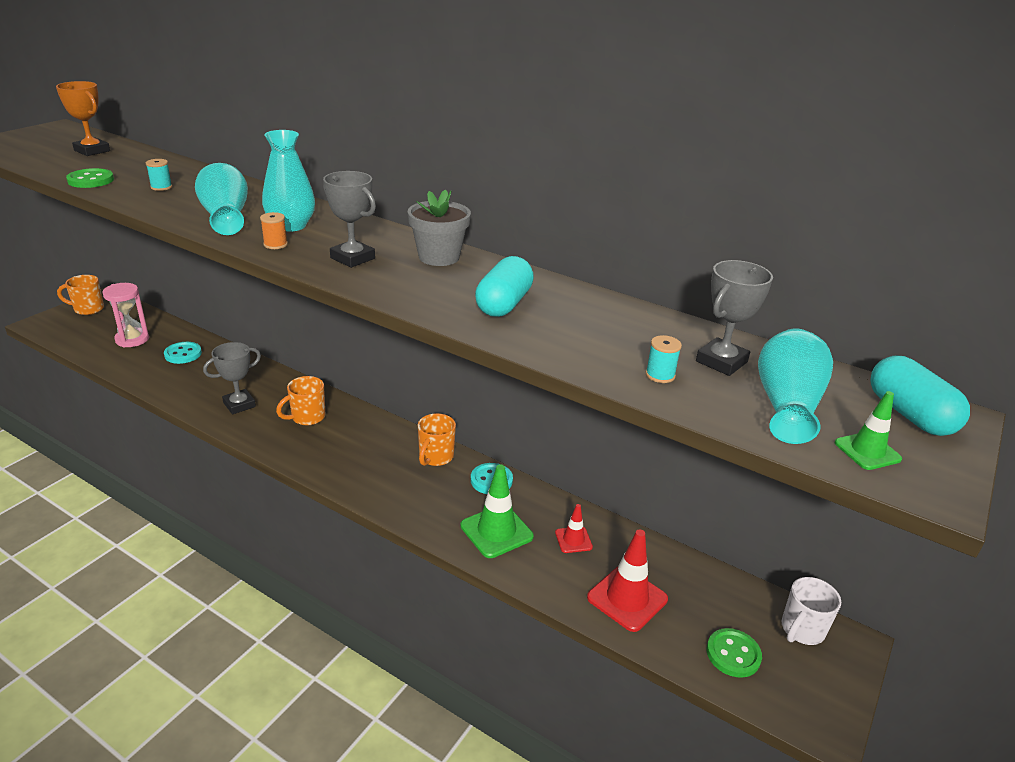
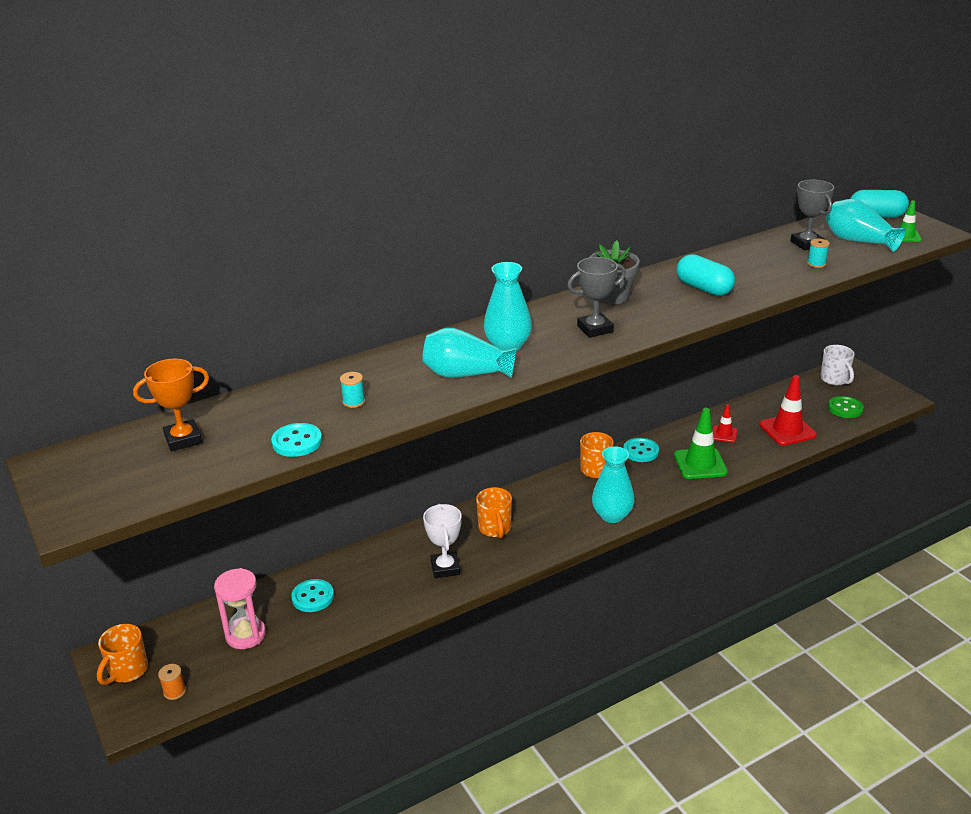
camera: 60 degrees left, 0 degrees up
green button [66,168,114,188] -> turquoise button [271,423,322,457]
grey trophy [203,342,261,414] -> white trophy [423,504,462,578]
orange spool [260,212,288,249] -> orange spool moved to [158,664,186,700]
none -> turquoise vase [592,446,634,523]

